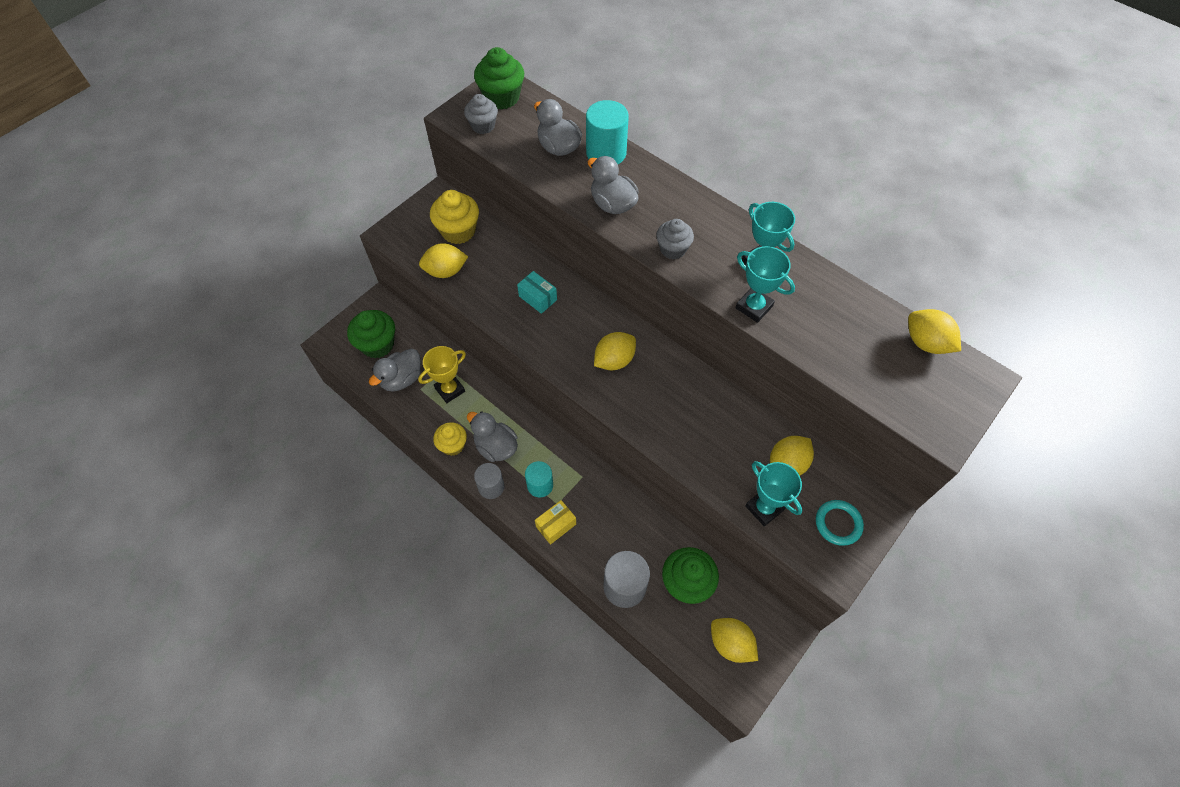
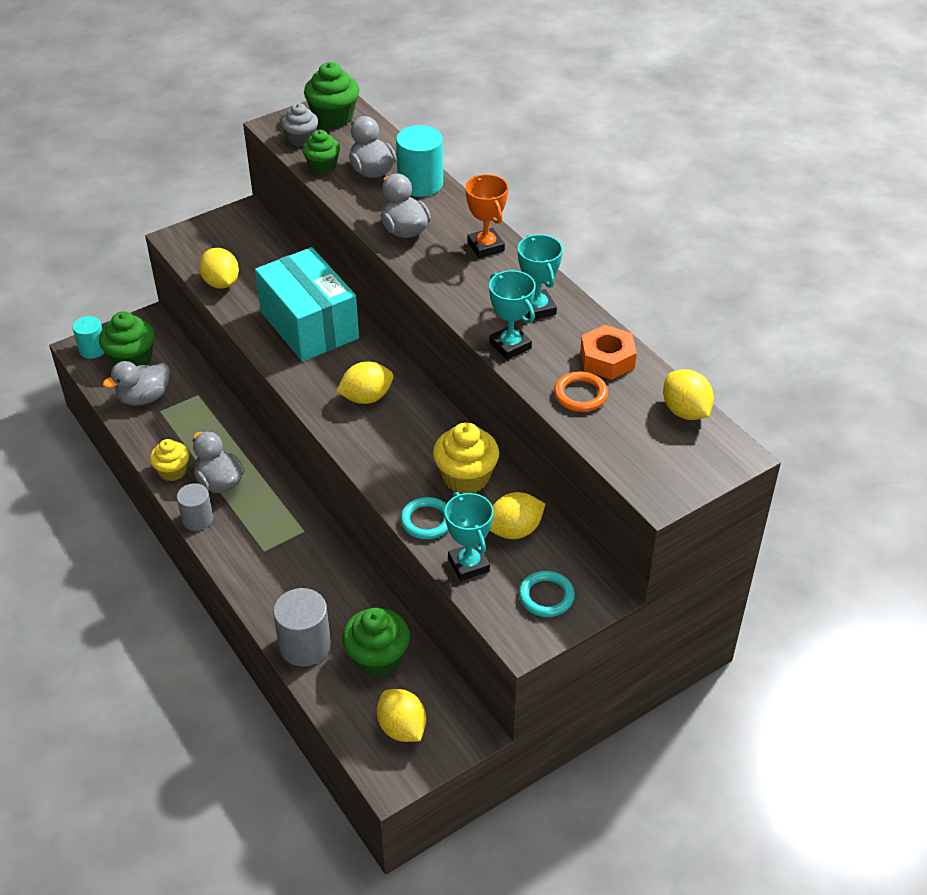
camera: 15 degrees right, 15 degrees down
yellow trophy [418,346,466,403] -> none
yellow lemon [419,243,468,278] -> yellow lemon turned 60 degrees clockwise [199,248,239,289]
yellow cupcake [430,190,479,244] -> yellow cupcake moved to [433,422,499,493]
turquoise box [517,271,557,314] -> turquoise box [255,247,359,362], size x2.44
turquoise cylinder [525,461,553,498] -> turquoise cylinder moved to [72,316,105,359]
yellow box [535,500,576,545] -> none
grey cupcake [656,219,694,259] -> none
none -> green cupcake [302,130,340,174]
none -> turquoise ring [400,497,448,539]
none -> orange trophy [465,174,508,258]
none -> orange ring [554,371,608,412]
none -> orange nut [580,325,637,380]

